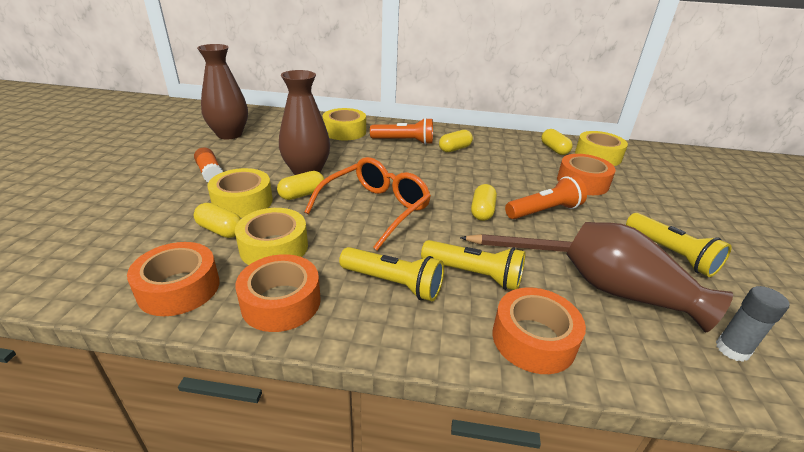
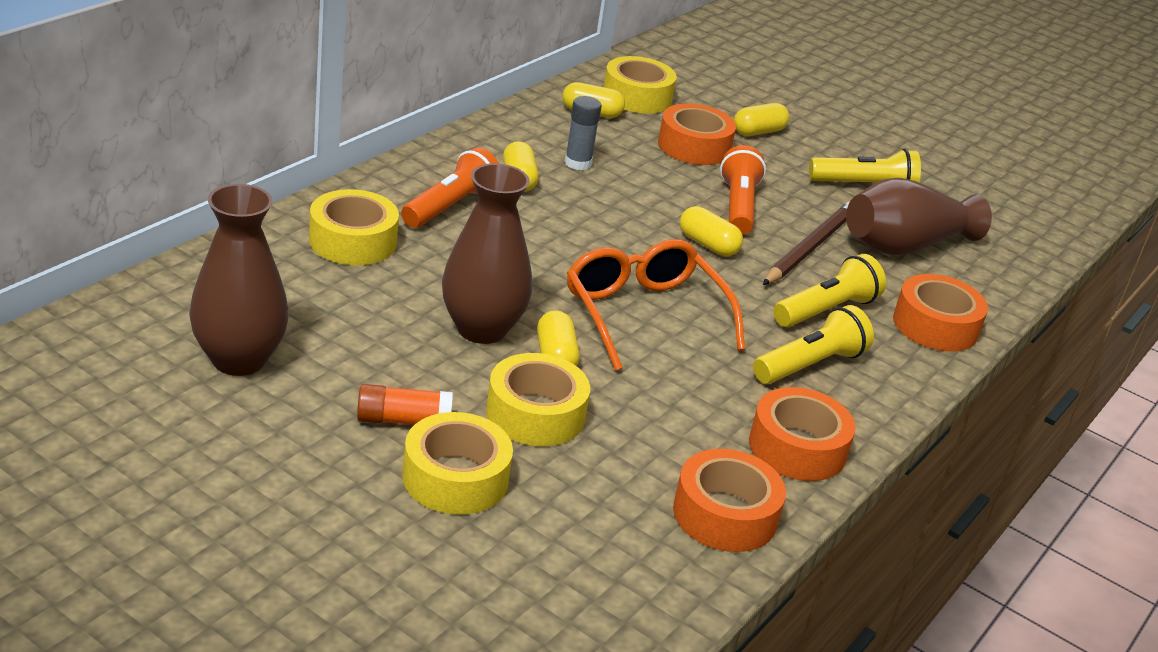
camera: 65 degrees left, 0 degrees up
yellow capsule [194,203,241,238] -> yellow capsule moved to [734,103,789,136]
yellow tape [235,208,308,265] -> yellow tape moved to [402,412,513,515]
grey glue stick [716,286,790,362] -> grey glue stick moved to [564,96,602,170]

